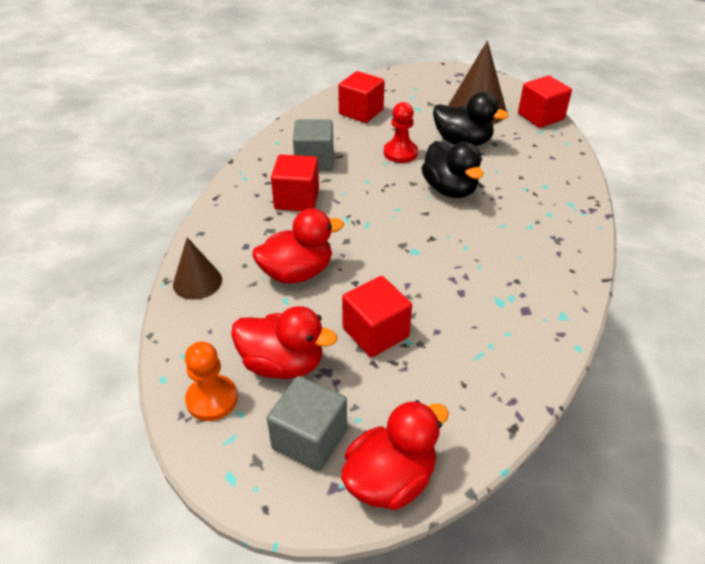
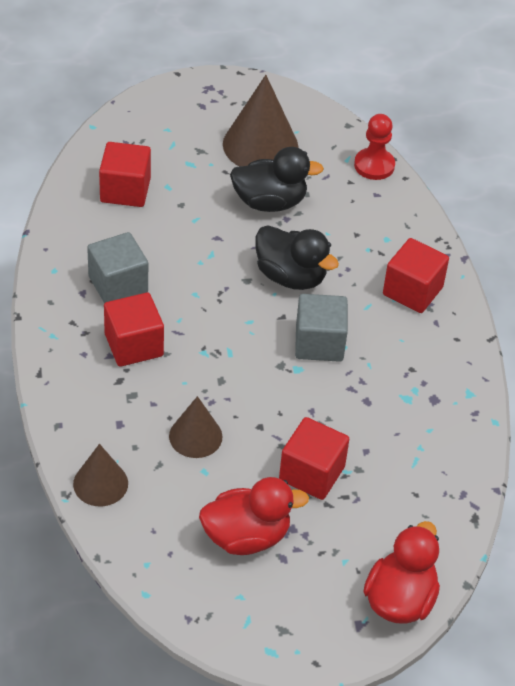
camera: 30 degrees left, 5 degrees up
orange pawn [185,341,238,421] -> none
red duck [252,208,344,283] -> brown cone [169,396,222,458]
grey cube [267,376,347,472] -> grey cube moved to [295,294,348,362]
red pawn [384,102,418,163] -> red pawn moved to [354,114,395,180]
red cube [518,76,572,128] -> red cube moved to [383,238,449,313]

